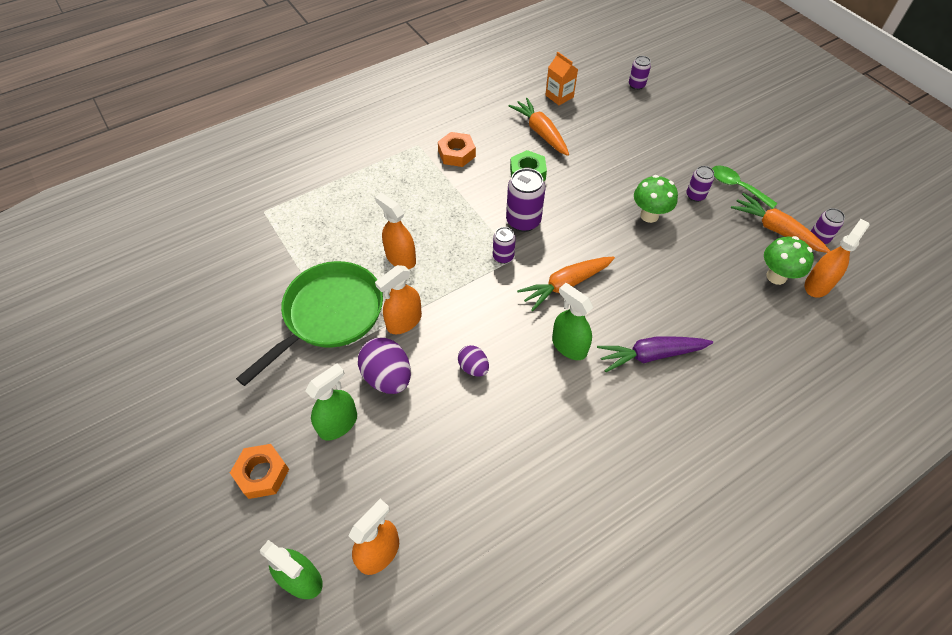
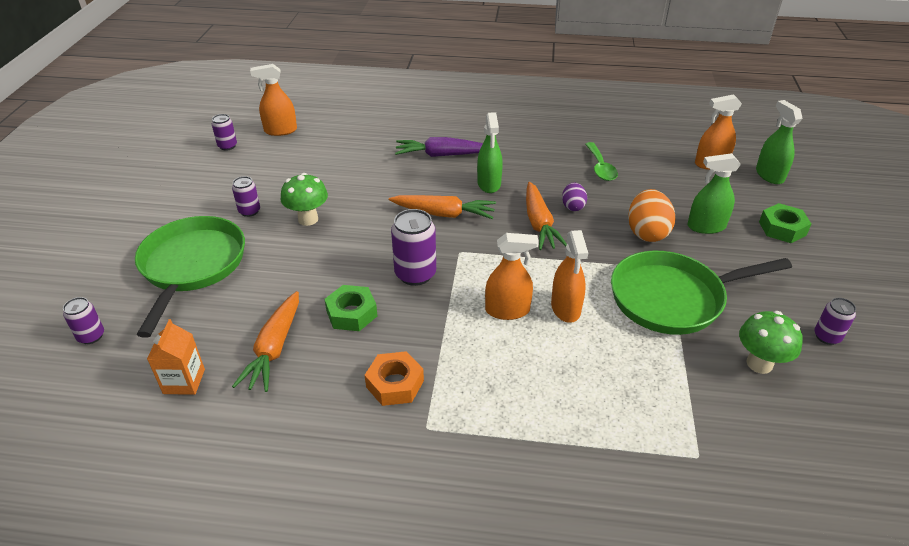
camera: 140 degrees left, 15 degrees down
orange nut [230,444,289,499] -> green nut [759,203,811,243]
purple egg [358,337,411,394] -> orange egg [628,189,676,242]
orange spray bottle [375,265,422,334] -> orange spray bottle moved to [485,233,539,320]
purple can [493,227,516,264] -> purple can moved to [814,298,856,345]
purple carrot [597,337,713,372] -> purple carrot turned 150 degrees clockwise [395,137,483,157]
green spoon [712,166,778,209] -> green spoon moved to [585,142,618,181]
orange carrot [731,193,830,253] -> orange carrot moved to [526,182,567,250]
green mushroom [764,236,814,285] -> green mushroom moved to [739,311,803,374]
none -> green pan [135,216,245,338]

